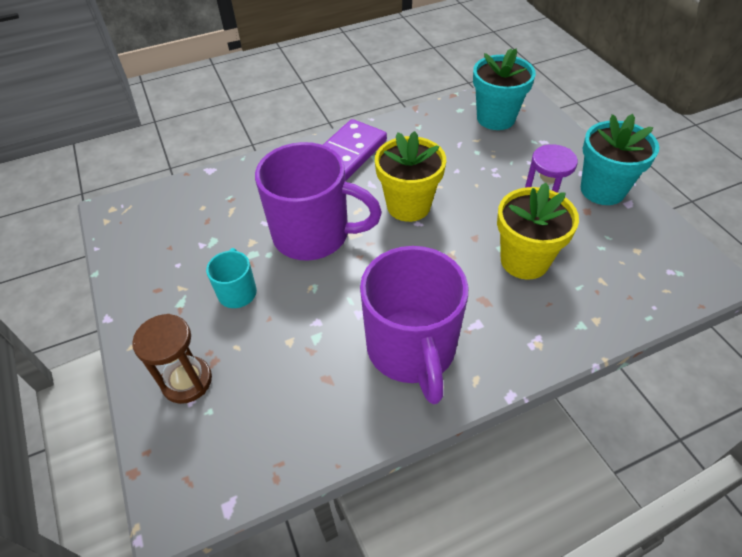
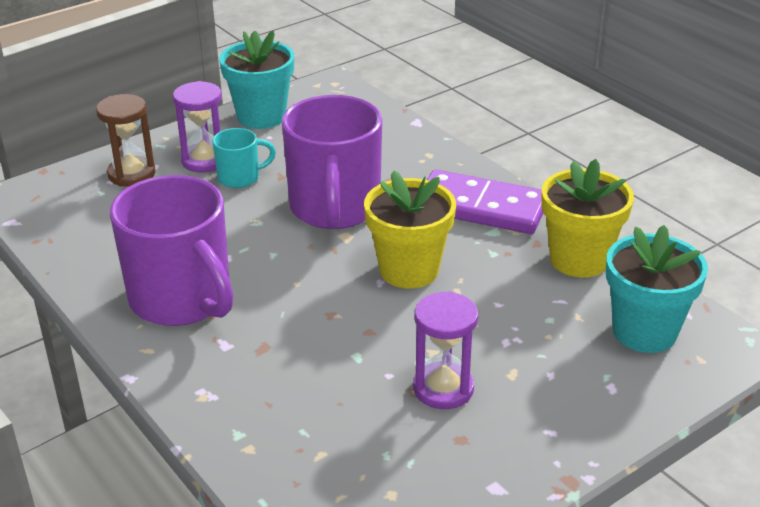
camera: 75 degrees right, 15 degrees down
purple mug [360,246,468,404] -> purple mug turned 105 degrees counterclockwise [110,175,234,326]
yellow flower pot [497,183,579,280] -> yellow flower pot moved to [542,159,634,278]
turquoise flower pot [581,114,659,205] -> turquoise flower pot moved to [219,30,294,129]
none -> purple hourglass [173,81,222,173]

